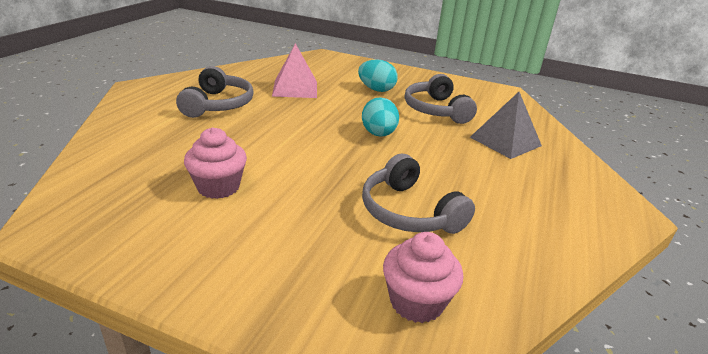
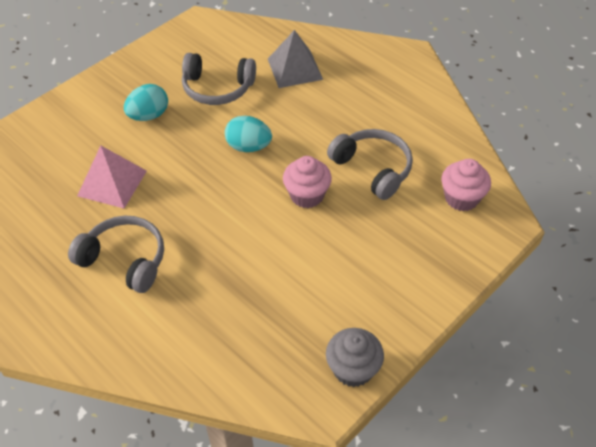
camera: 65 degrees left, 20 degrees up
pink cupcake [184,127,247,199] -> pink cupcake moved to [283,156,332,208]
grey headphones [362,154,475,234] -> grey headphones turned 120 degrees counterclockwise [327,129,413,200]
none -> grey cupcake [326,328,384,387]

